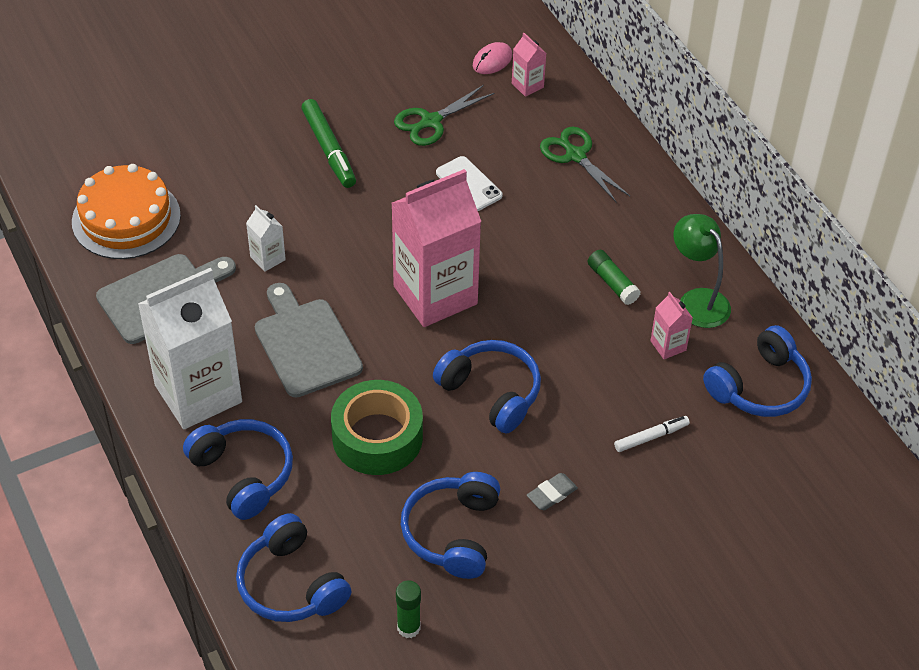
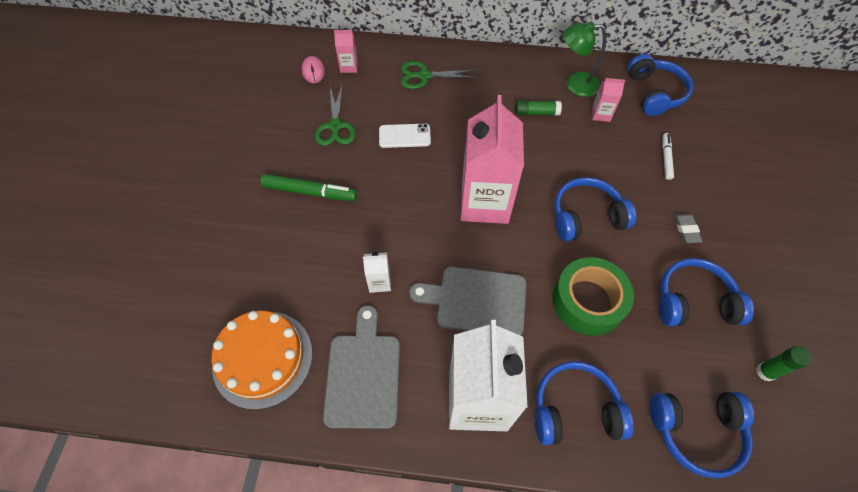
camera: 55 degrees left, 10 degrees up
blue headphones [401,472,500,579] -> blue headphones turned 135 degrees clockwise [659,258,754,326]

